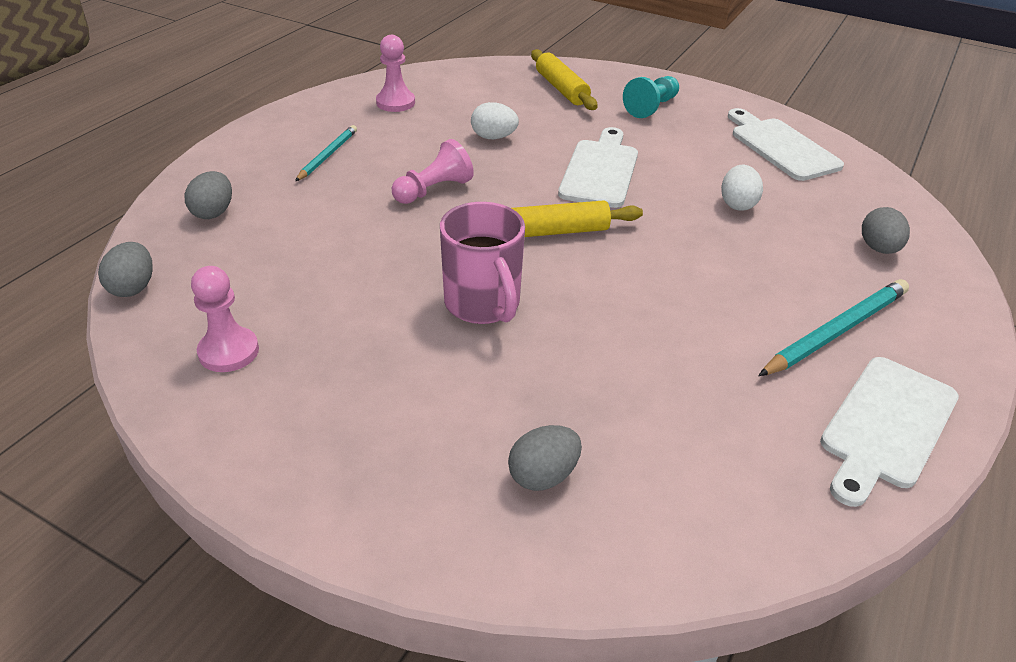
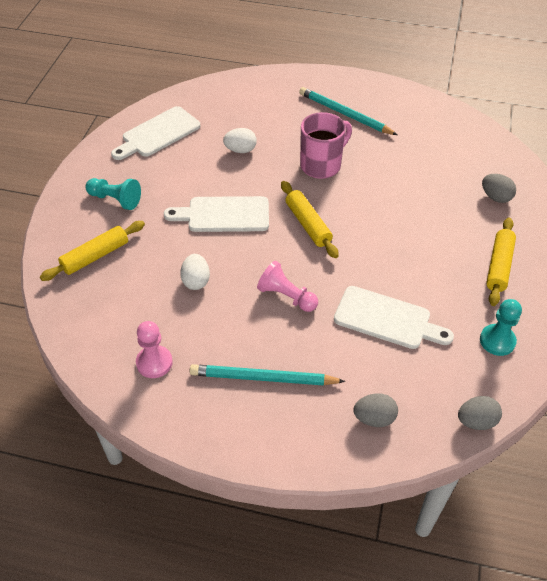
camera: 105 degrees left, 10 degrees up
pink pawn [191,266,259,372] -> turquoise pawn [480,299,522,356]
turquoise pencil [295,125,357,181] -> turquoise pencil [190,364,345,386], size x1.58
pink mug [440,202,525,324] -> pink mug moved to [300,112,352,179]
white cutting board [820,357,959,507] -> white cutting board moved to [334,286,454,349]
grey egg [862,207,910,254] -> none
none -> yellow rolling pin [486,218,516,306]

